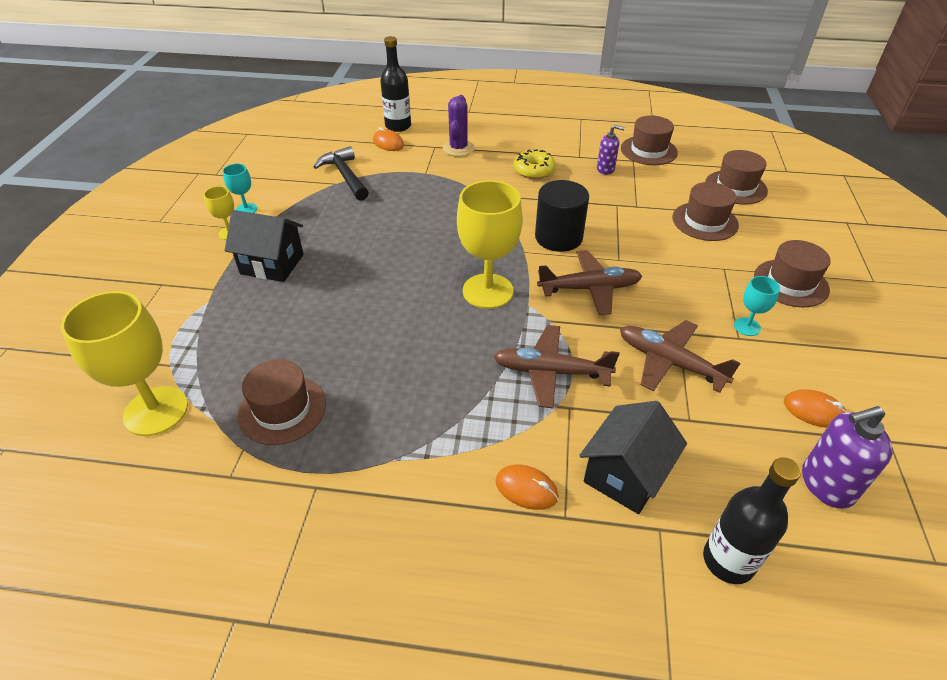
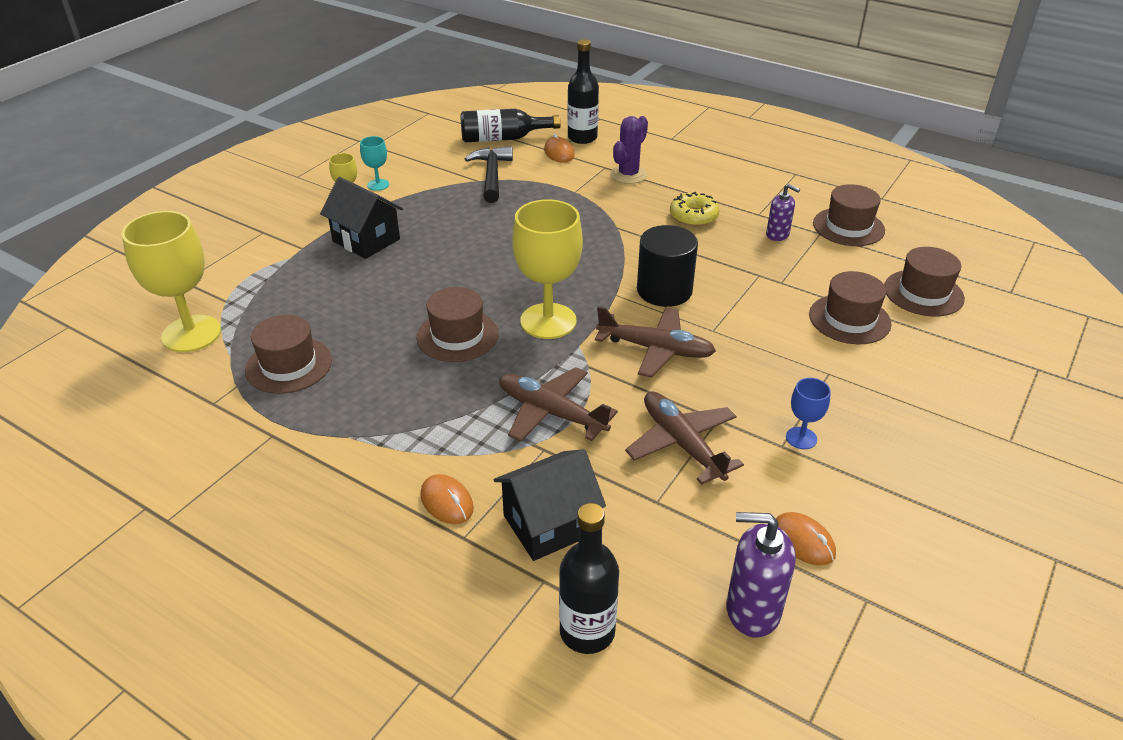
camera: 25 degrees right, 5 degrees down
turquoise goblet [734,276,780,336] -> blue goblet [786,378,831,449]
brown hat [754,240,831,308] -> brown hat moved to [416,287,498,362]
none -> black bottle [460,109,561,142]

